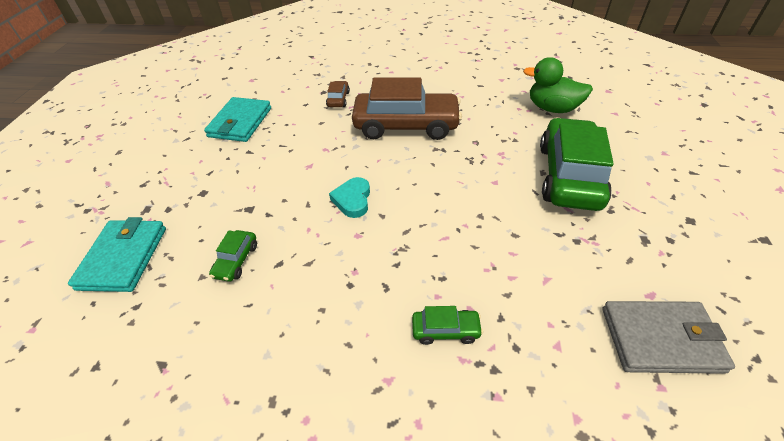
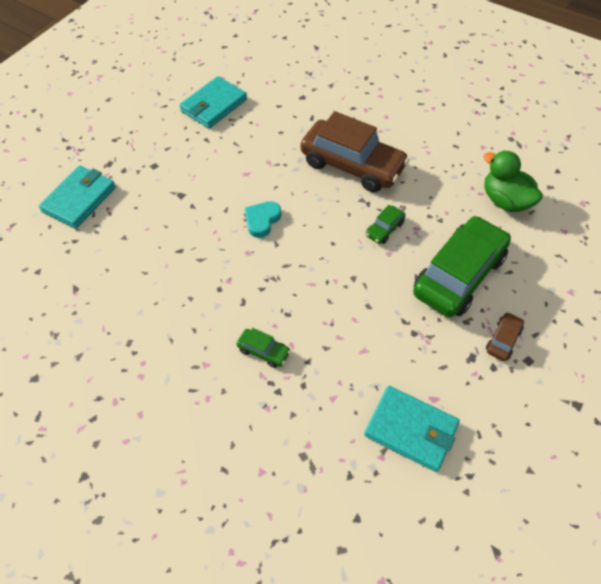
camera: 25 degrees right, 10 degrees up
green car [209,230,257,282] -> green car moved to [366,205,405,244]
brown car [326,81,350,107] -> brown car moved to [486,312,524,361]
grey wallet [603,301,735,374] -> turquoise wallet [364,386,460,472]

